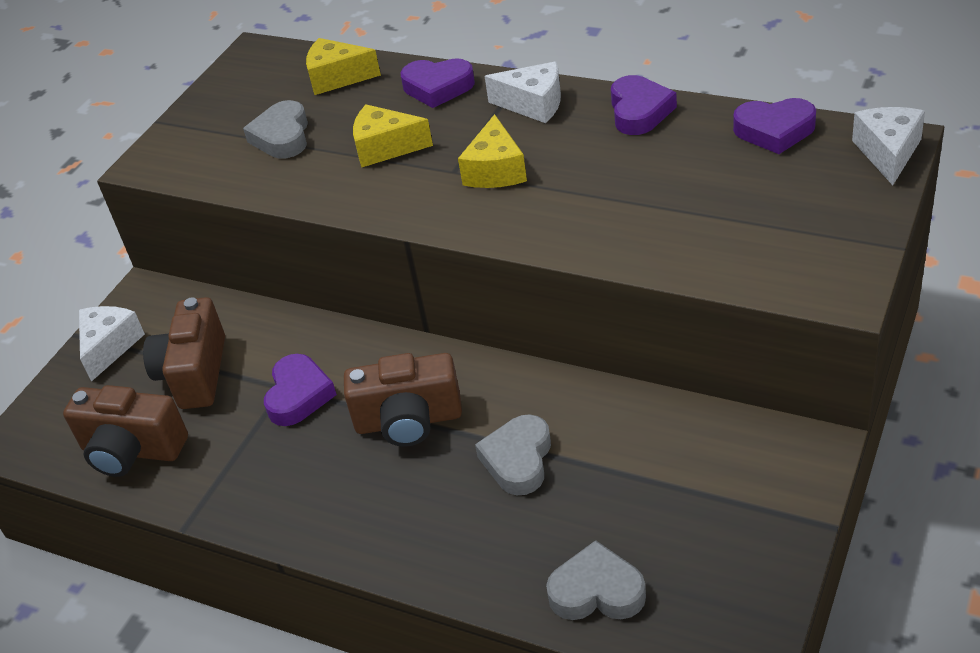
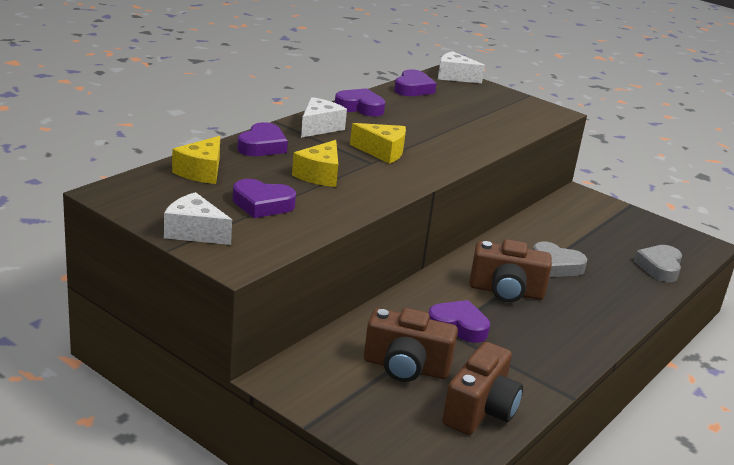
camera: 85 degrees left, 15 degrees down
white cheese [79,306,145,382] -> white cheese moved to [164,192,232,245]
grey heart [243,100,308,159] -> purple heart [233,179,296,218]
brown camera [344,353,462,447] -> brown camera turned 90 degrees clockwise [469,239,552,302]

